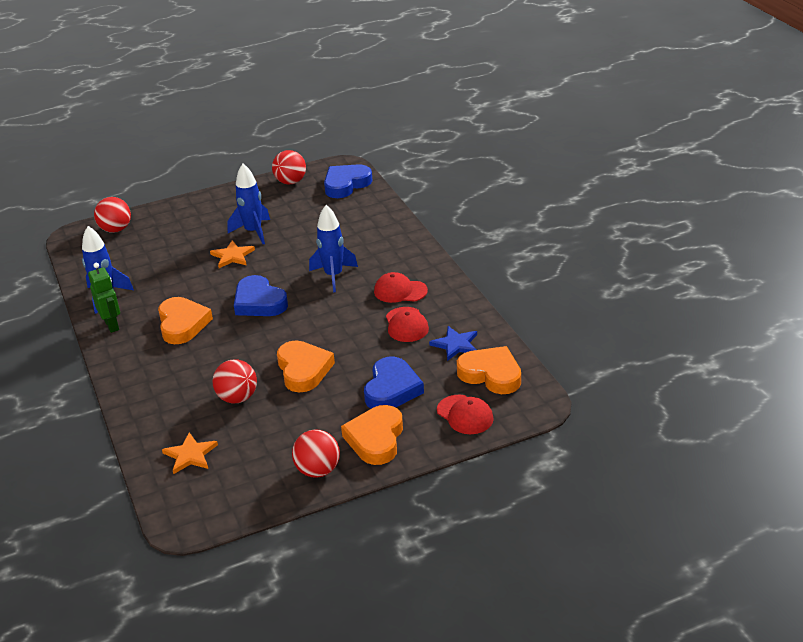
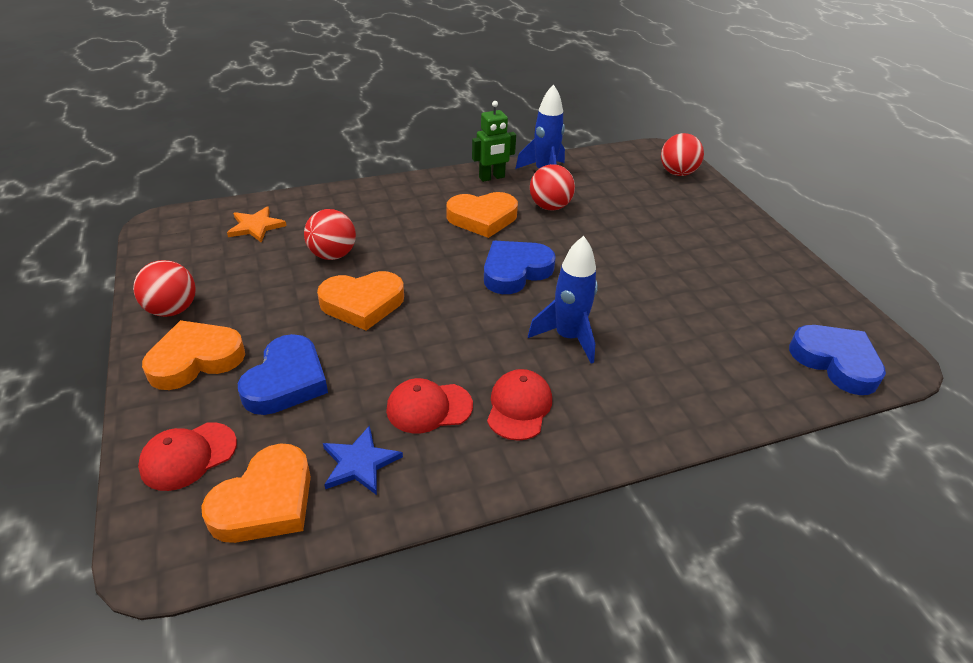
camera: 90 degrees right, 5 degrees up
orange star [210,240,255,268] -> none
blue rocket [227,164,270,244] -> none
red ball [272,150,306,185] -> red ball moved to [530,164,575,210]
orange heart [341,405,403,465] -> orange heart turned 45 degrees counterclockwise [142,320,245,390]
blue heart [364,357,424,409] -> blue heart turned 90 degrees counterclockwise [238,334,328,415]

